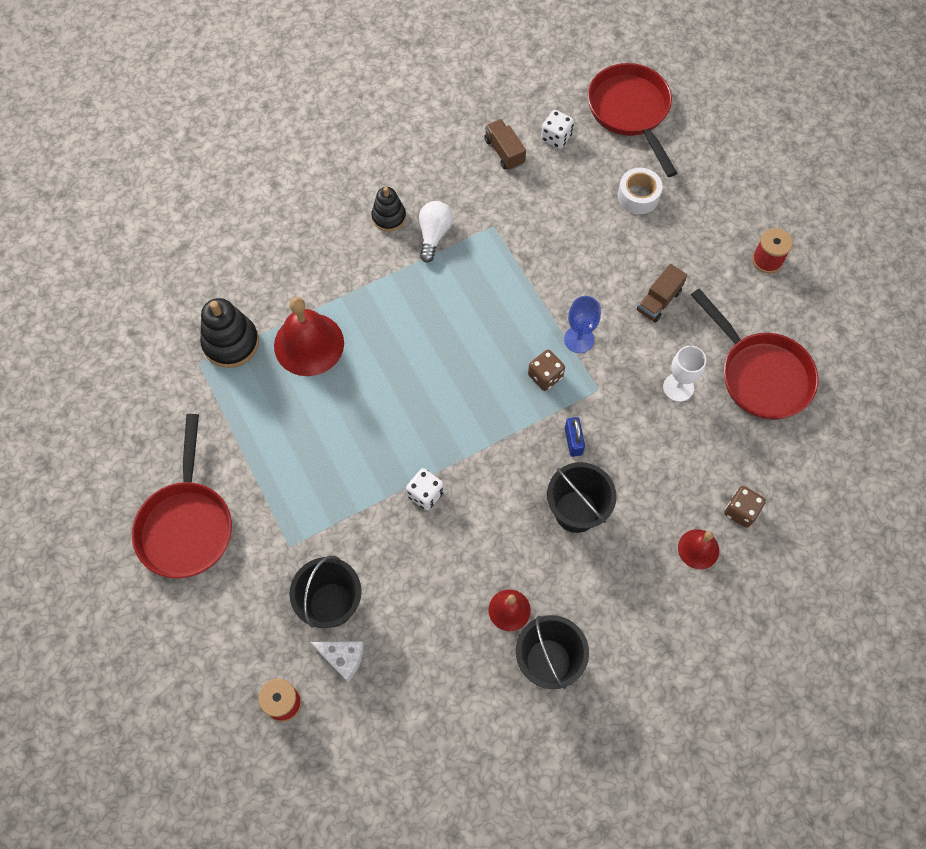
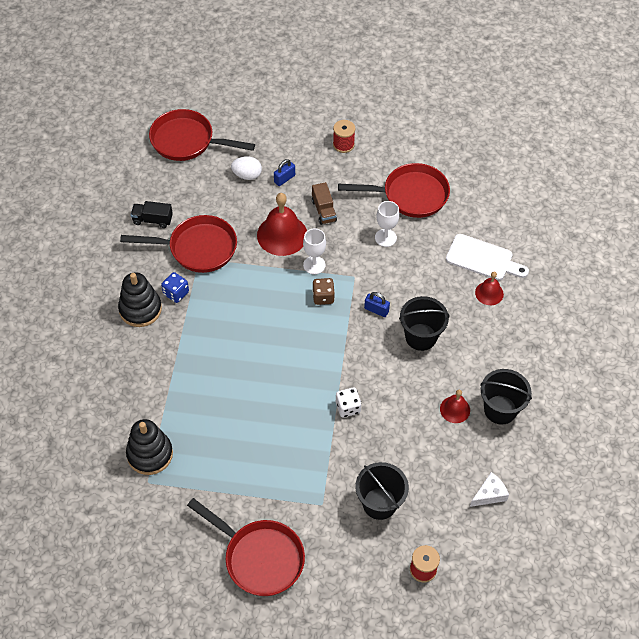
camera: 55 degrees left, 10 degrees down
red bell [274,297,344,376] -> red bell moved to [257,193,307,256]
white cheese [310,641,364,682] -> white cheese moved to [470,472,509,507]
black stacking toy [372,187,406,231] -> black stacking toy [118,272,162,327], size x1.57
white light bulb [419,201,453,262] -> blue dice [161,272,189,303]
brown truck [484,119,526,170] -> black truck [131,201,173,228]
white dice [541,110,574,149] -> none
blue goblet [564,296,601,353] -> white goblet [303,228,326,274]
white tape [618,168,662,214] -> white egg [231,156,262,180]
brown dice [724,486,766,528] -> white cutting board [446,234,529,280]
none -> red pan [120,215,237,273]
none -> blue padlock [274,159,295,186]

